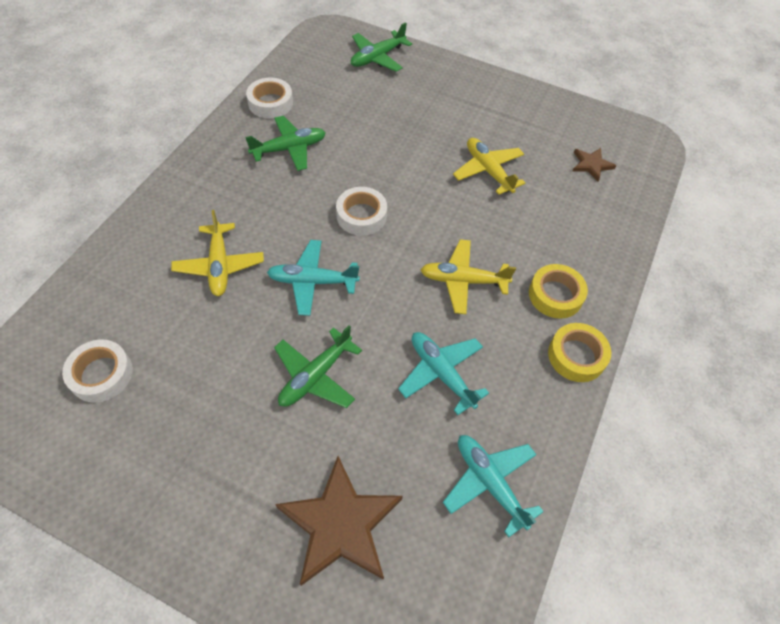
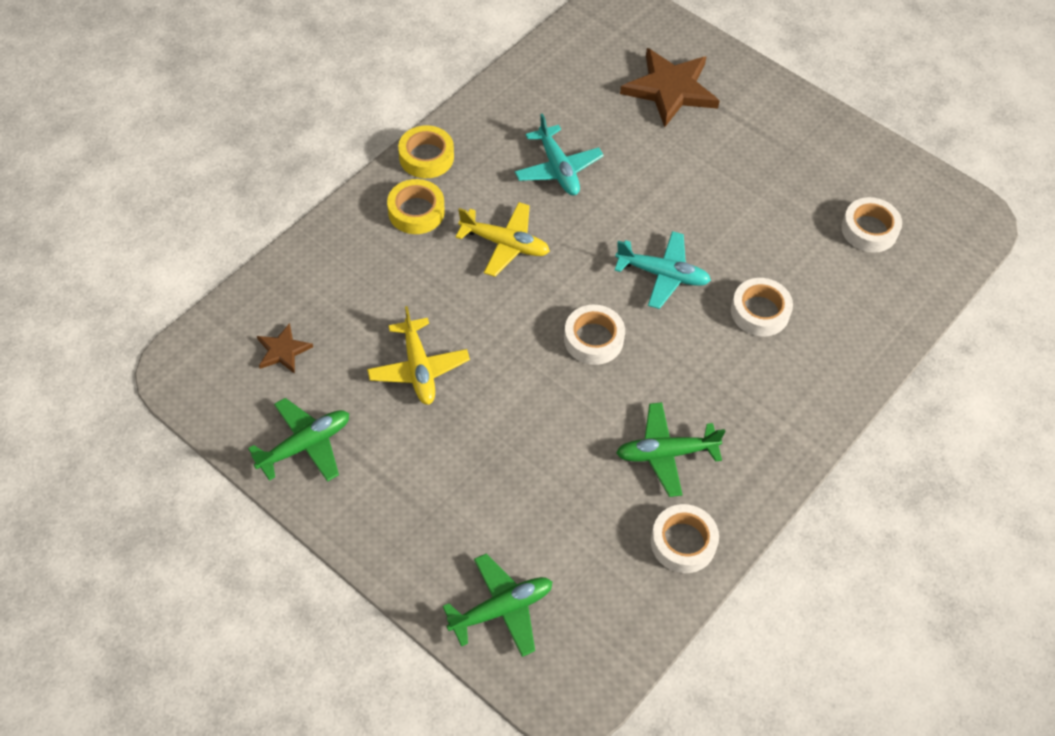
camera: 165 degrees left, 0 degrees up
yellow plane [171,210,264,296] -> white tape [731,278,793,337]
green plane [274,325,362,408] -> green plane moved to [248,398,349,482]
turquoise plane [443,435,544,537] -> none

